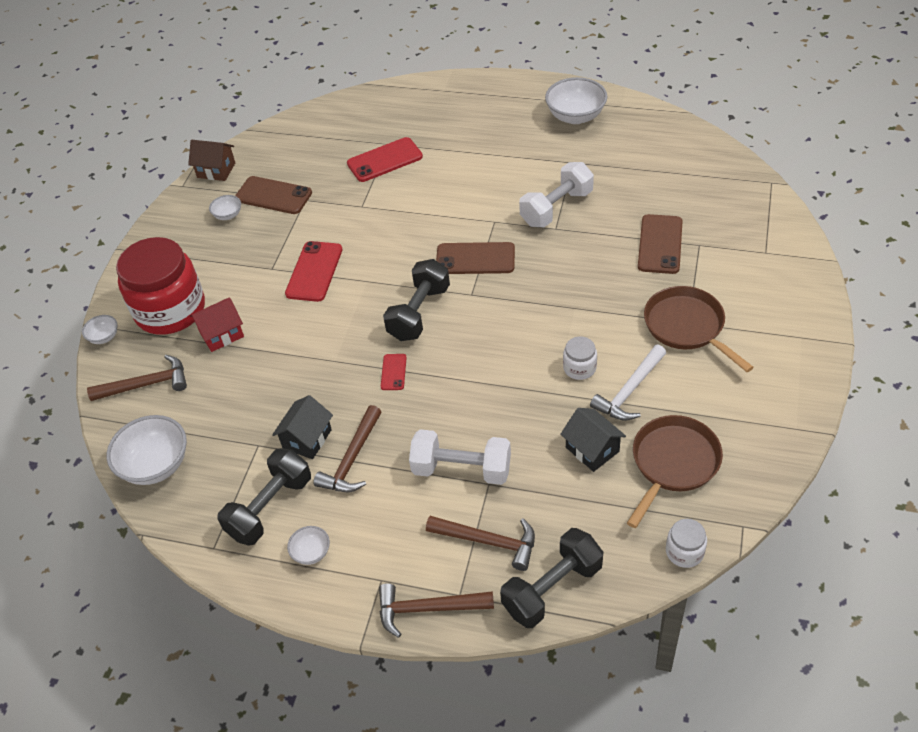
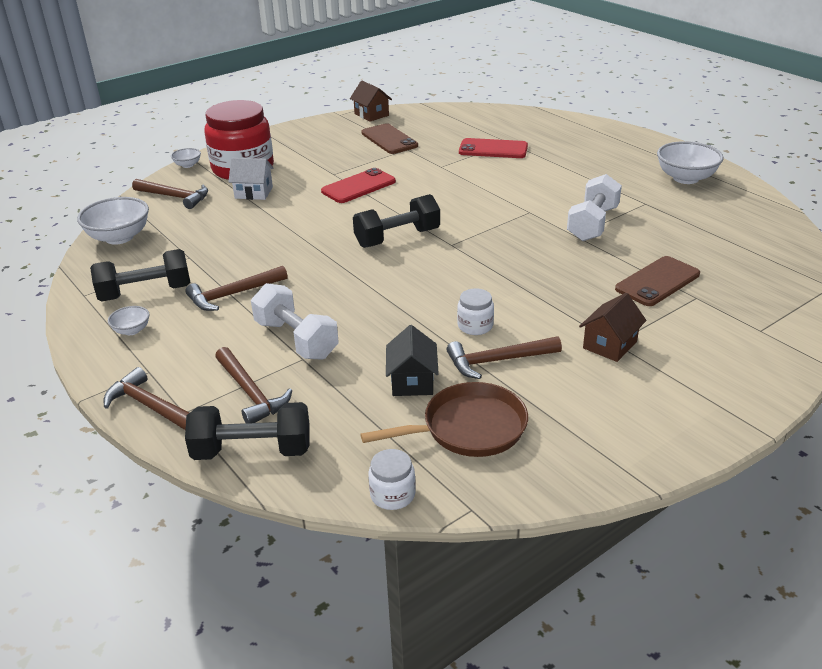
camera: 35 degrees right, 15 degrees down
red house [190,297,244,352] -> white house [229,158,273,200]
white bowl [209,195,241,220] -> none
black house [272,395,333,459] -> none
red phone [381,354,407,390] -> none
brown phone [436,242,515,274] -> none
white dumbbell [519,162,594,227] -> white dumbbell turned 60 degrees counterclockwise [567,174,622,241]
white hammer [590,345,666,421] -> brown hammer [446,336,562,379]
brown pan [644,286,754,372] -> brown house [579,293,647,362]

